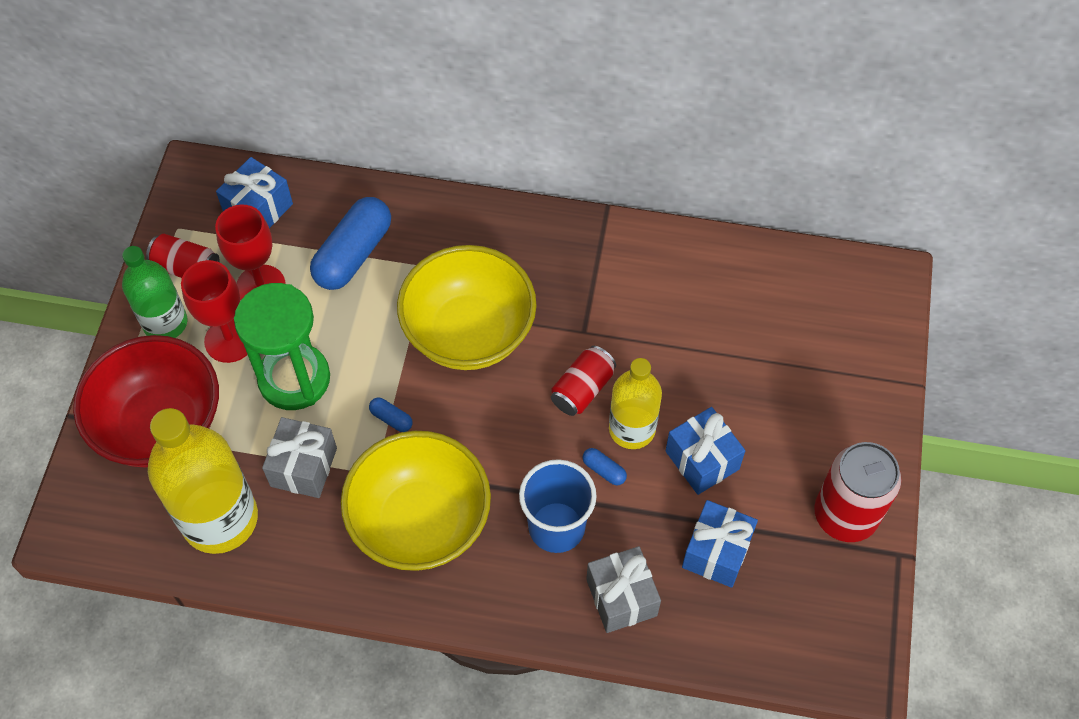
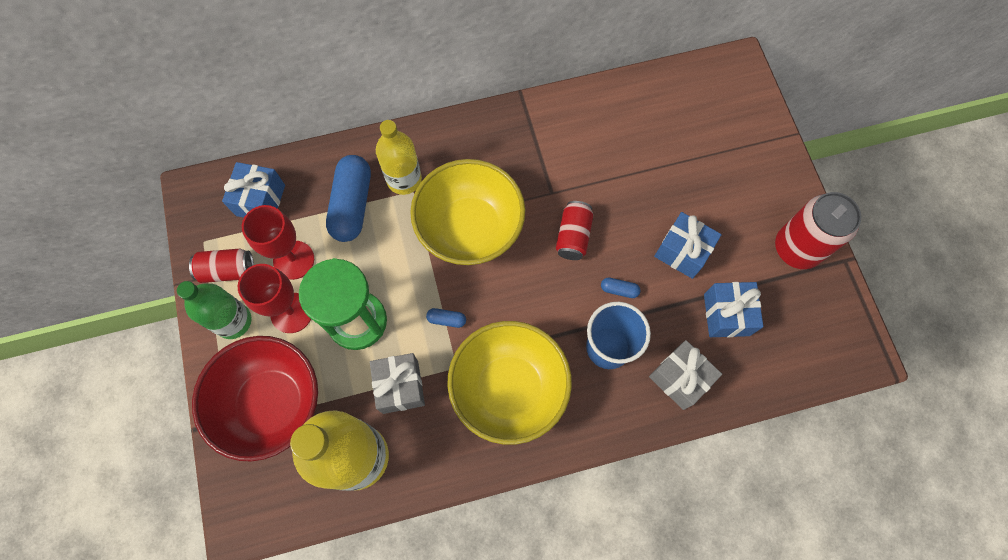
camera: 25 degrees left, 10 degrees up
yellow bottle [609,358,662,449] -> yellow bottle moved to [376,120,422,195]

